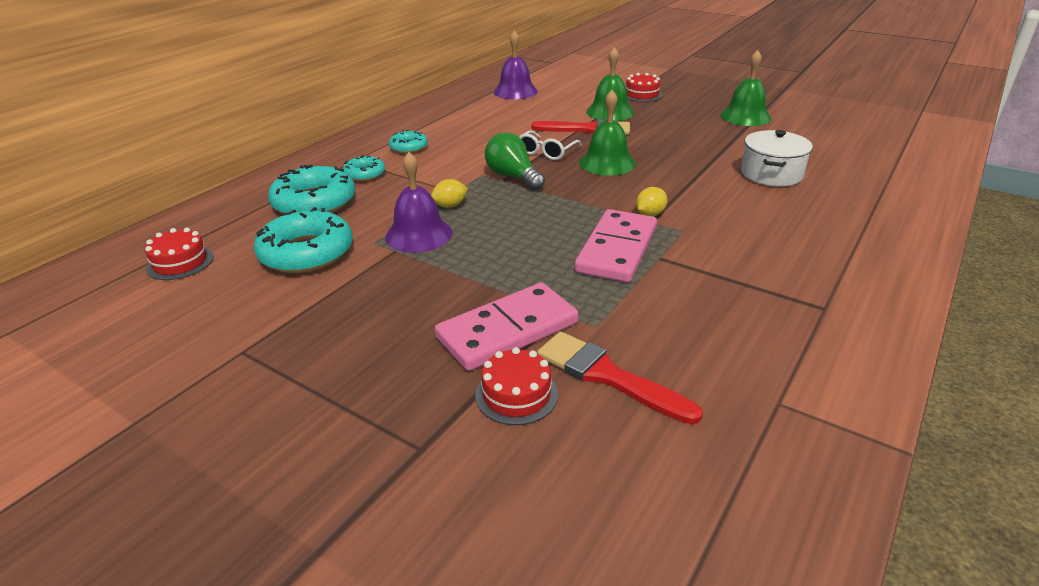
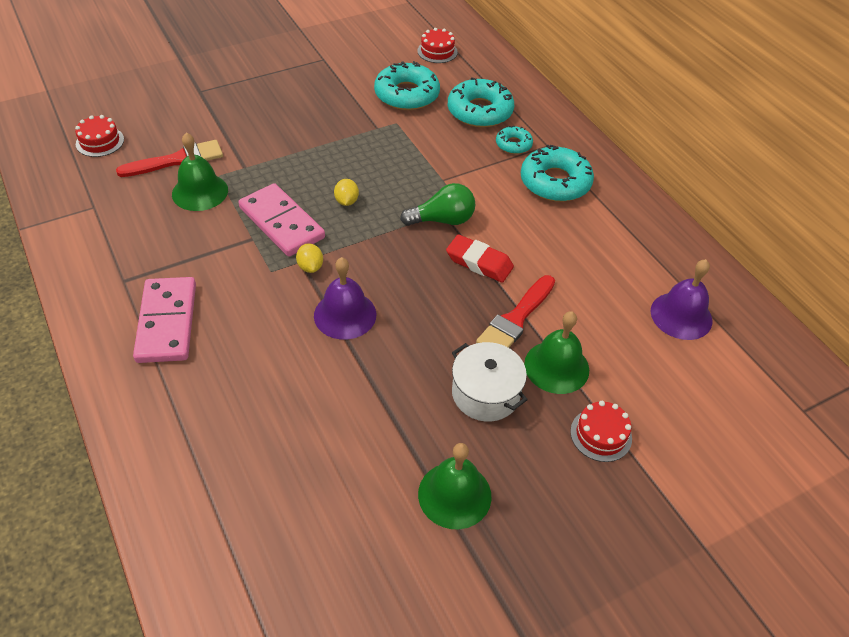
camera: 115 degrees right, 15 degrees up
purple bell [385,152,452,253] -> purple bell moved to [314,257,376,340]
turquoise donut [389,130,428,154] -> turquoise donut [521,145,594,202], size x1.86
yellow lemon [431,179,468,208] -> yellow lemon moved to [334,179,359,206]
pink domino [435,283,578,371] -> pink domino moved to [133,277,196,363]
red cake [476,347,558,425] -> red cake moved to [75,115,124,157]
white glasses [519,131,582,160] -> red eraser [446,234,514,283]
green bell [579,90,636,176] -> green bell moved to [172,133,228,211]
white pot [741,130,813,186] -> white pot moved to [452,342,528,421]

